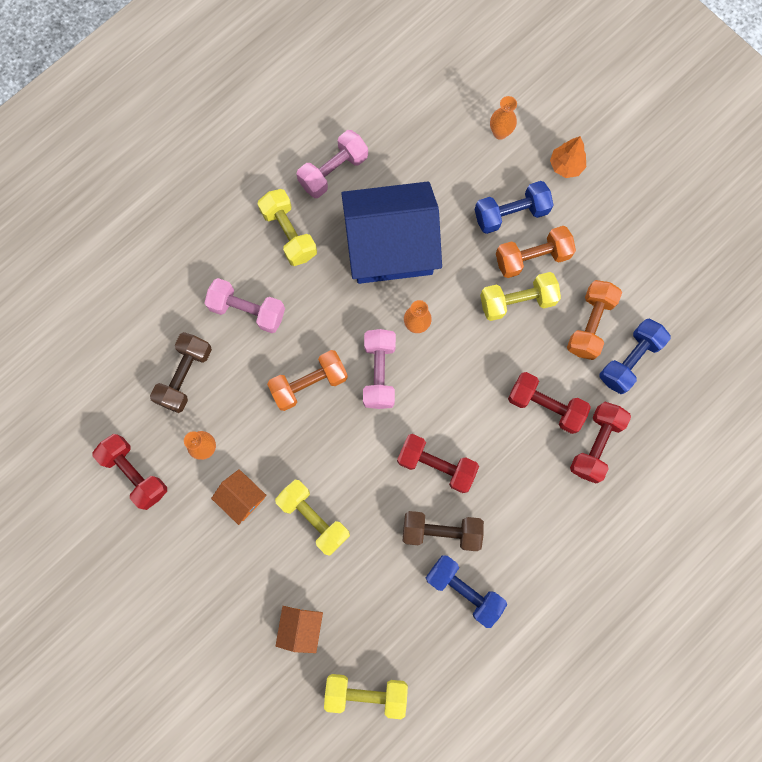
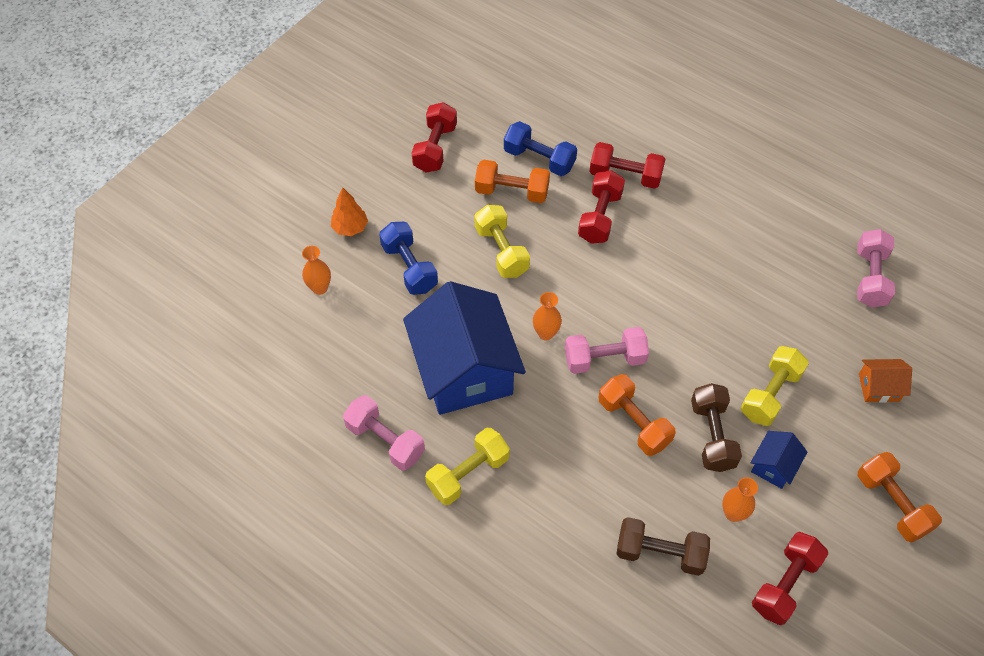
camera: 100 degrees left, 20 degrees down
pink dumbbell [204,278,285,333] -> pink dumbbell moved to [857,229,895,307]
orange house [211,469,267,525] -> blue house [750,431,807,489]
yellow dumbbell [324,674,408,719] -> none
red dumbbell [397,434,479,493] -> red dumbbell moved to [411,102,457,173]
brown dumbbell [403,511,484,551] -> brown dumbbell moved to [691,383,742,472]
blue dumbbell [426,555,507,628] -> none
orange dumbbell [496,226,576,278] -> orange dumbbell moved to [858,452,942,542]

